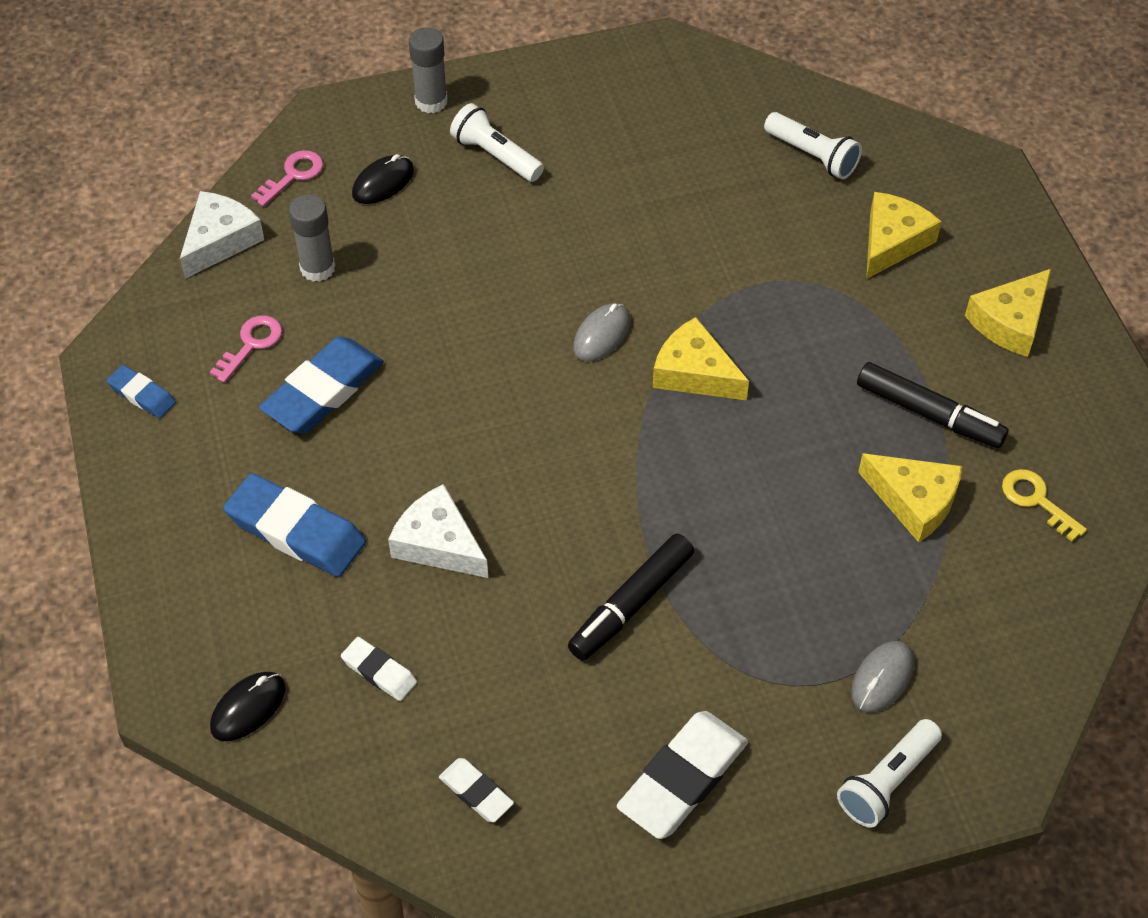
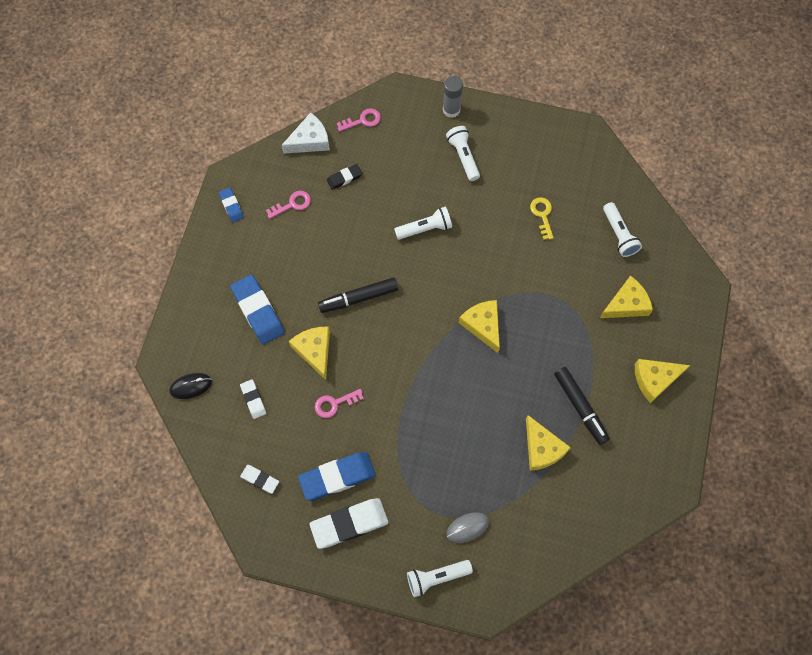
camera: 30 degrees right, 15 degrees up
blue eraser [259,337,384,433] -> blue eraser moved to [298,452,376,501]
grey glue stick [289,194,335,282] -> black eraser [327,164,362,190]
black mouse [352,154,414,204] -> none
white cheese [388,484,488,578] -> yellow cheese [289,326,330,380]
white eraser [439,758,514,822] -> white eraser turned 45 degrees counterclockwise [240,465,279,494]
black marker [568,534,694,661] -> black marker moved to [318,277,398,313]
grey mouse [573,303,631,361] -> none
yellow key [1002,469,1087,541] -> yellow key moved to [530,197,554,240]
none -> pink key [315,389,364,418]
none -> white flashlight [394,206,452,240]

